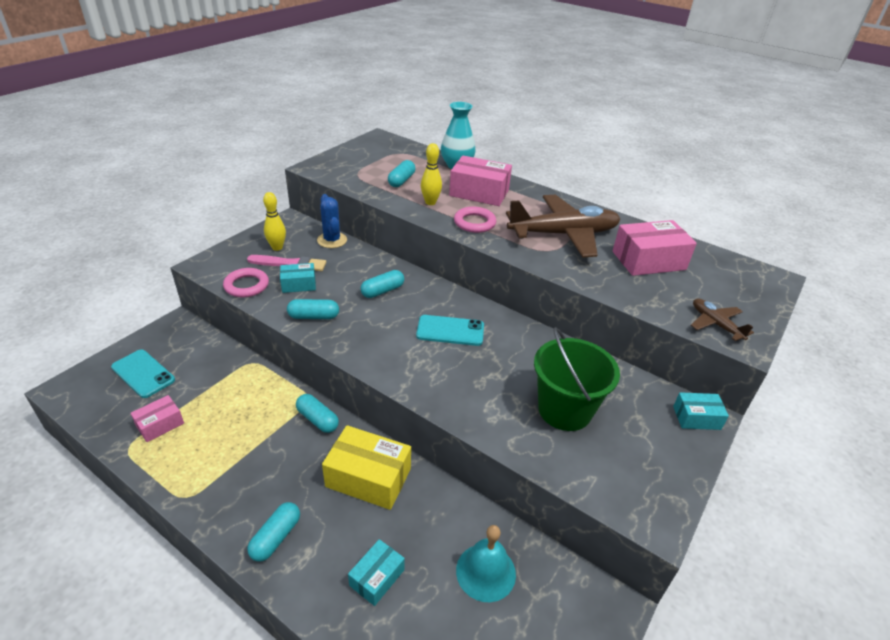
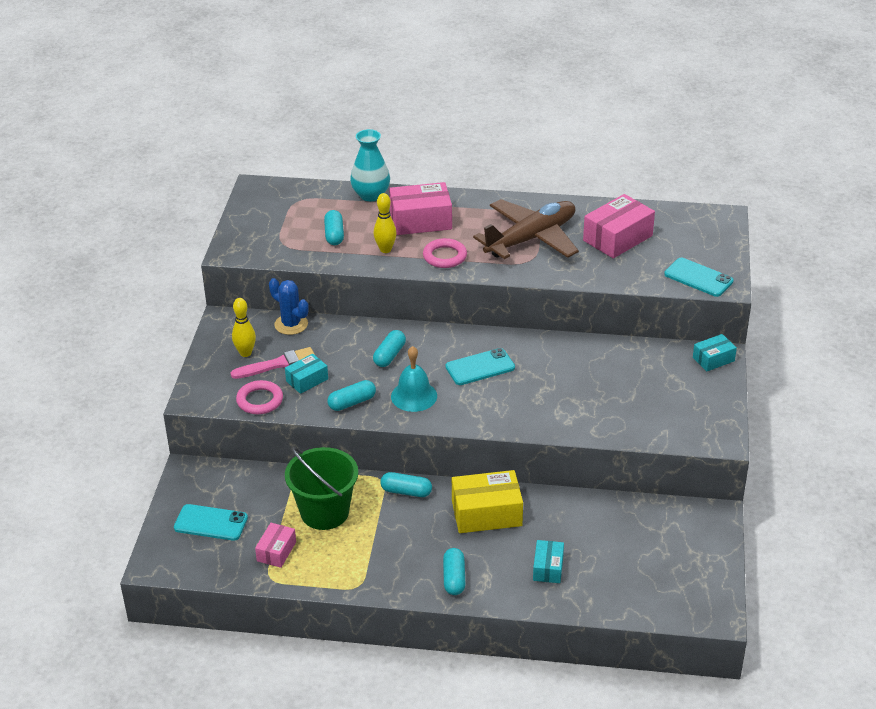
camera: 25 degrees left, 0 degrees up
turquoise bell [456,525,516,602] -> turquoise bell moved to [391,346,437,412]
green bucket [534,327,620,431] -> green bucket moved to [285,447,358,530]
brown plane [691,298,754,341] -> turquoise phone [664,258,734,297]

